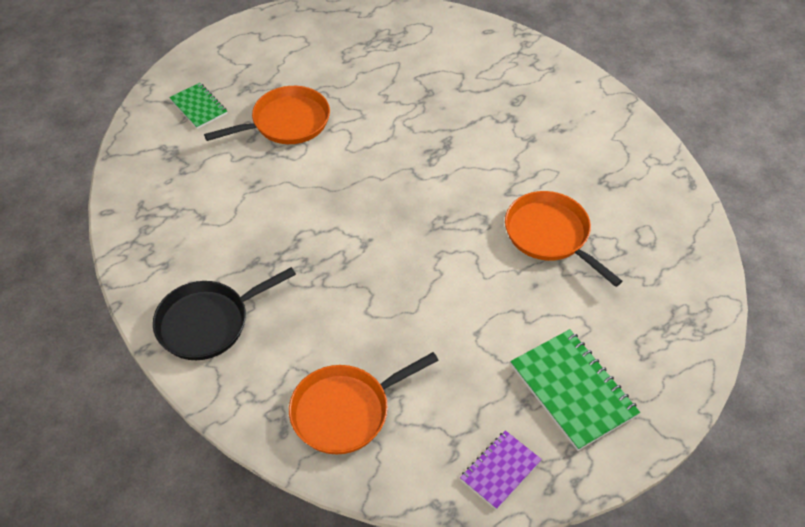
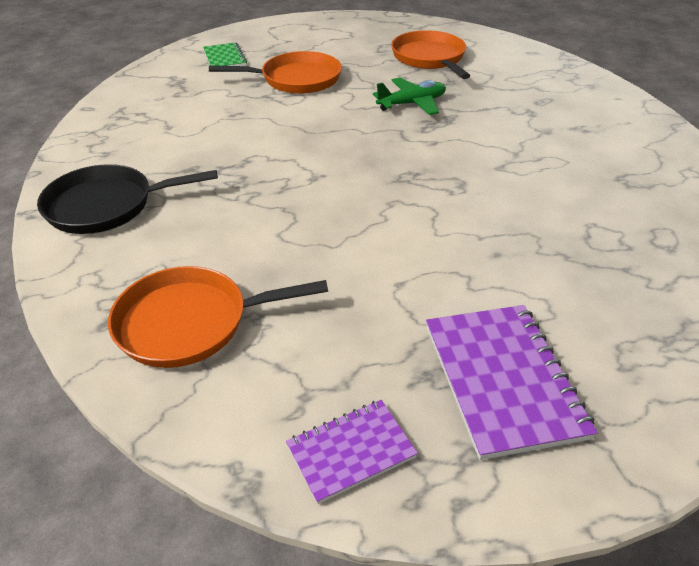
camera: 20 degrees right, 10 degrees down
orange pan [505,191,622,287] -> orange pan moved to [391,30,470,79]
green notebook [510,329,640,451] -> purple notebook [426,305,598,460]
none -> green plane [373,78,446,115]

